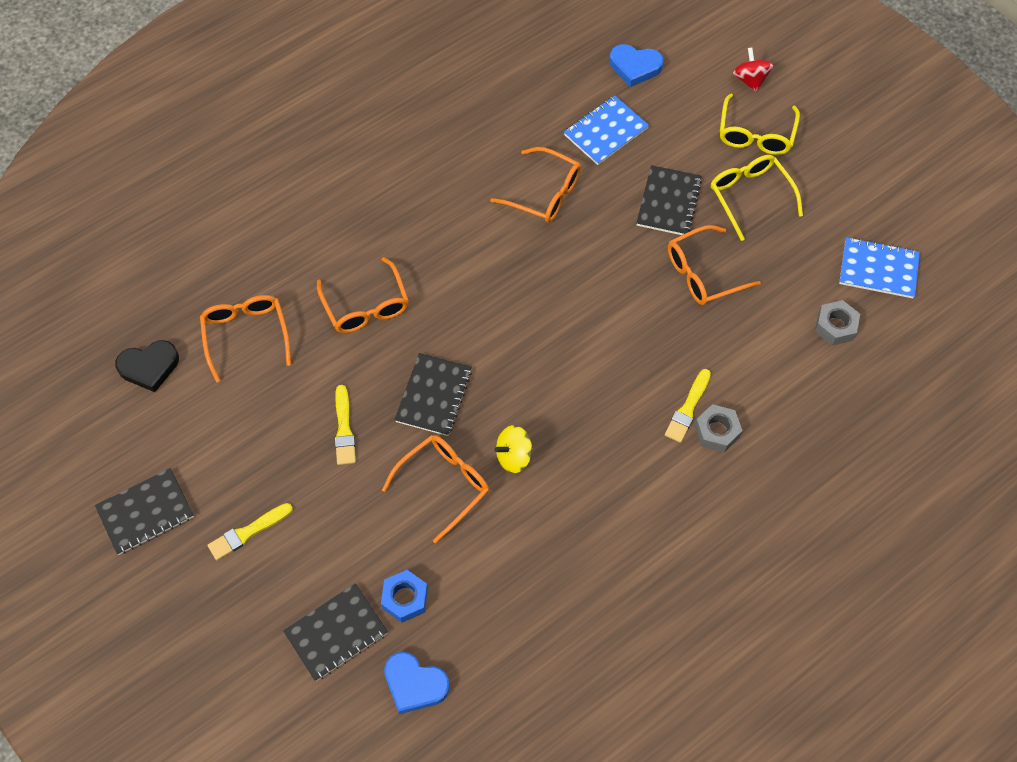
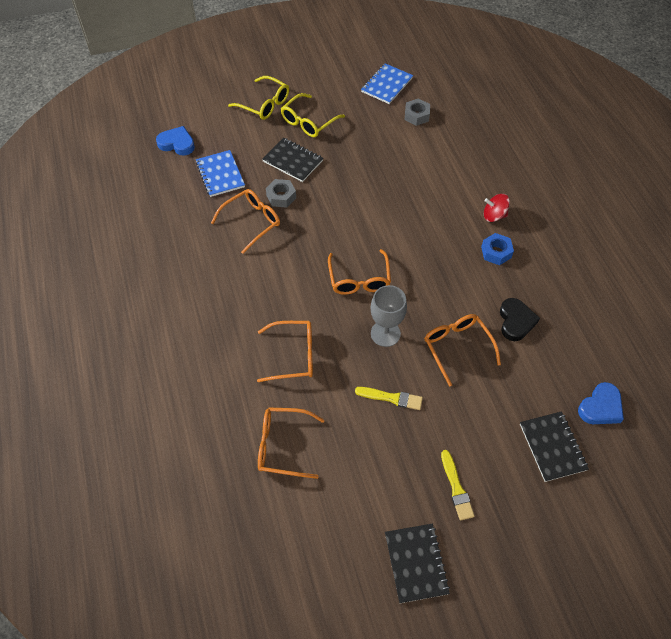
camera: 70 degrees left, 5 degrees down
black heart [115,340,179,392] -> black heart moved to [500,298,540,341]
blue nut [381,570,428,623] -> blue nut moved to [481,233,514,265]
black notebook [394,353,472,436] -> grey goblet [371,285,407,347]
yellow spinning top [495,425,533,473] -> none
blue heart [609,44,663,87] -> blue heart turned 105 degrees counterclockwise [156,126,195,156]
yellow brush [665,369,711,443] -> none
orange glasses [668,225,761,305] -> orange glasses moved to [328,249,391,295]
grey nut [695,404,743,452] -> grey nut moved to [266,179,296,208]
yellow glasses [711,155,803,241] -> yellow glasses turned 45 degrees counterclockwise [281,93,345,137]
red spinning top [733,47,774,92] -> red spinning top moved to [484,194,510,222]

